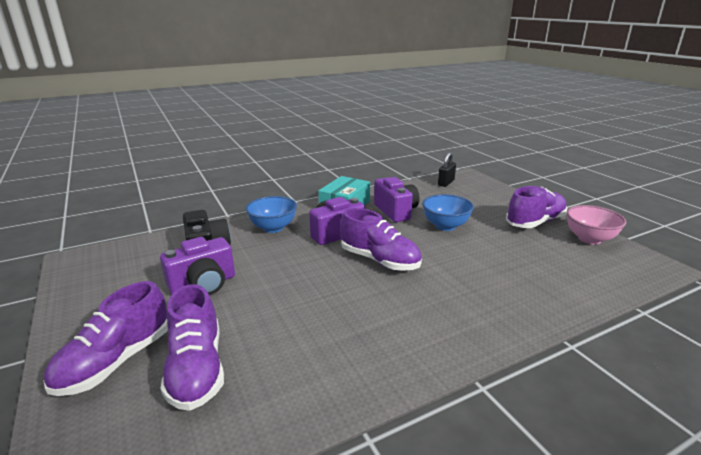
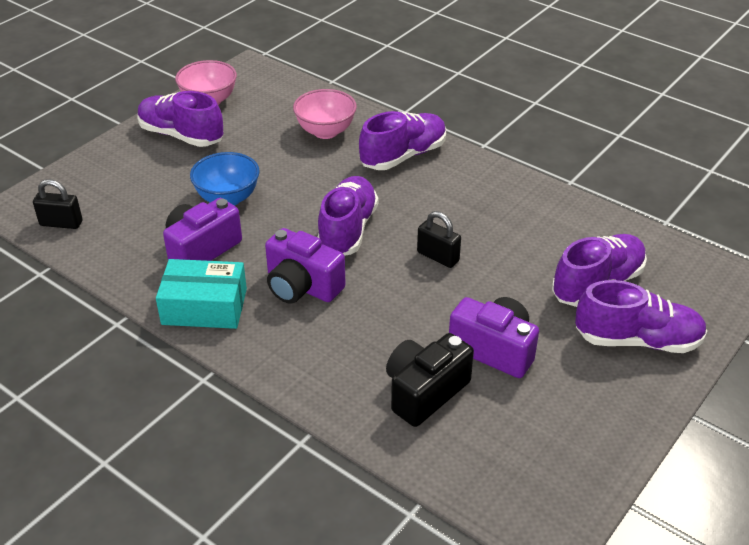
camera: 115 degrees left, 15 degrees up
blue bowl [246,196,297,233] -> none
none -> pink bowl [293,89,357,139]
none -> purple shoe [359,111,446,170]
none -> black padlock [417,211,461,268]

